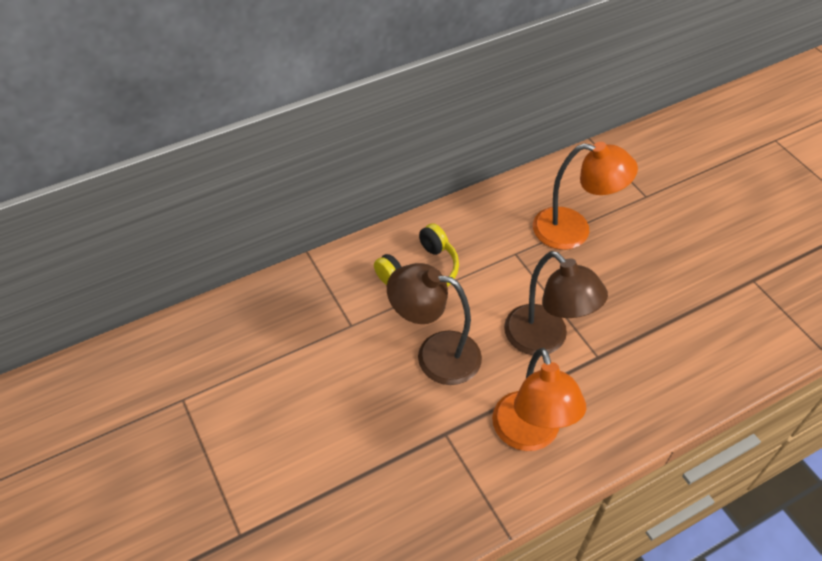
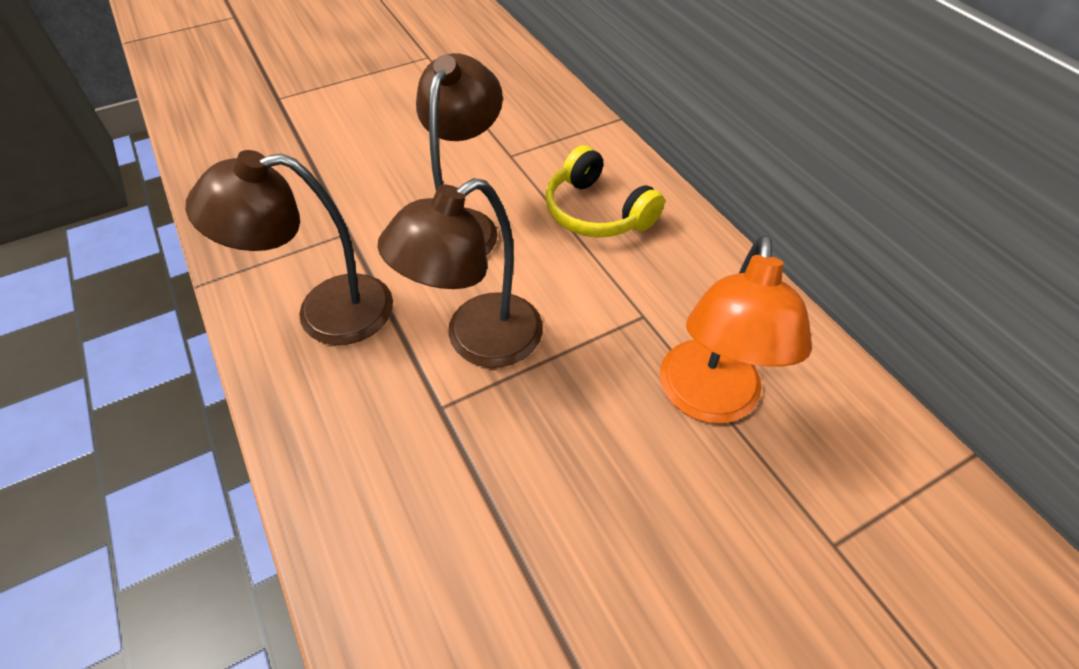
camera: 90 degrees right, 0 degrees up
orange lamp [492,348,586,451] -> brown lamp [186,150,393,345]

